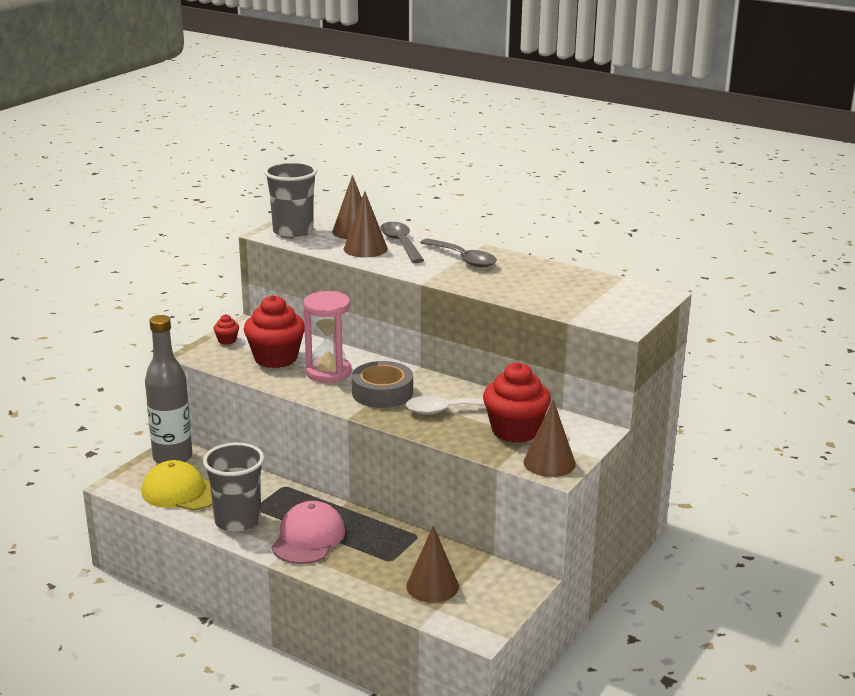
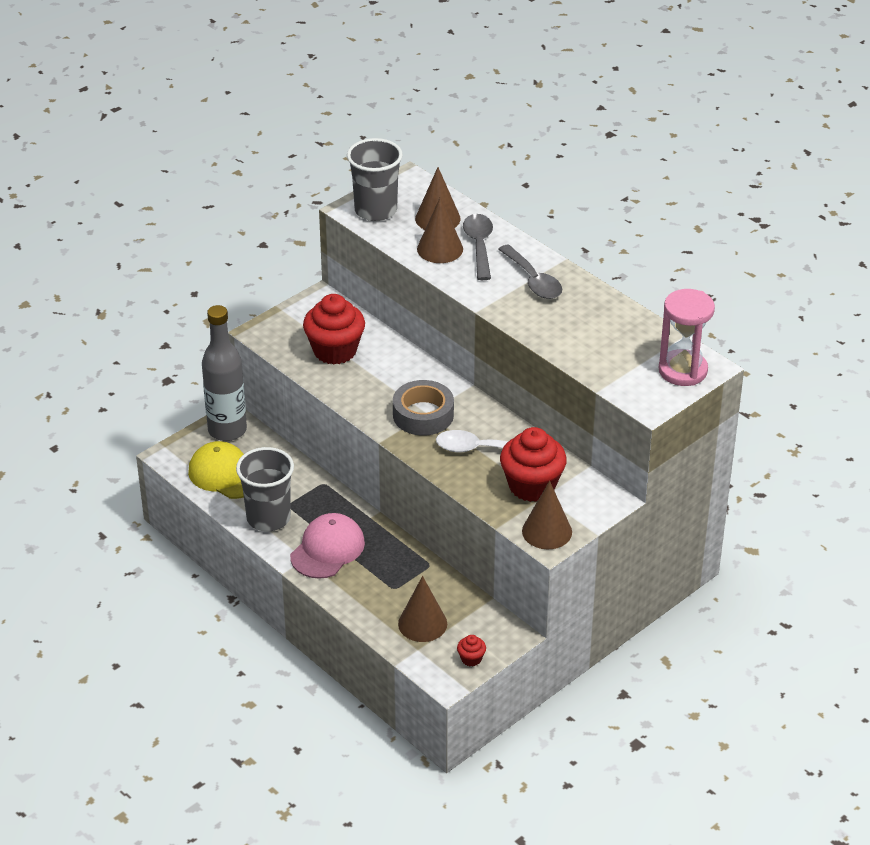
camera: 15 degrees right, 15 degrees up
red cupcake [213,314,239,345] -> red cupcake moved to [457,635,486,667]
pink hourglass [303,291,352,383] -> pink hourglass moved to [658,289,715,386]

